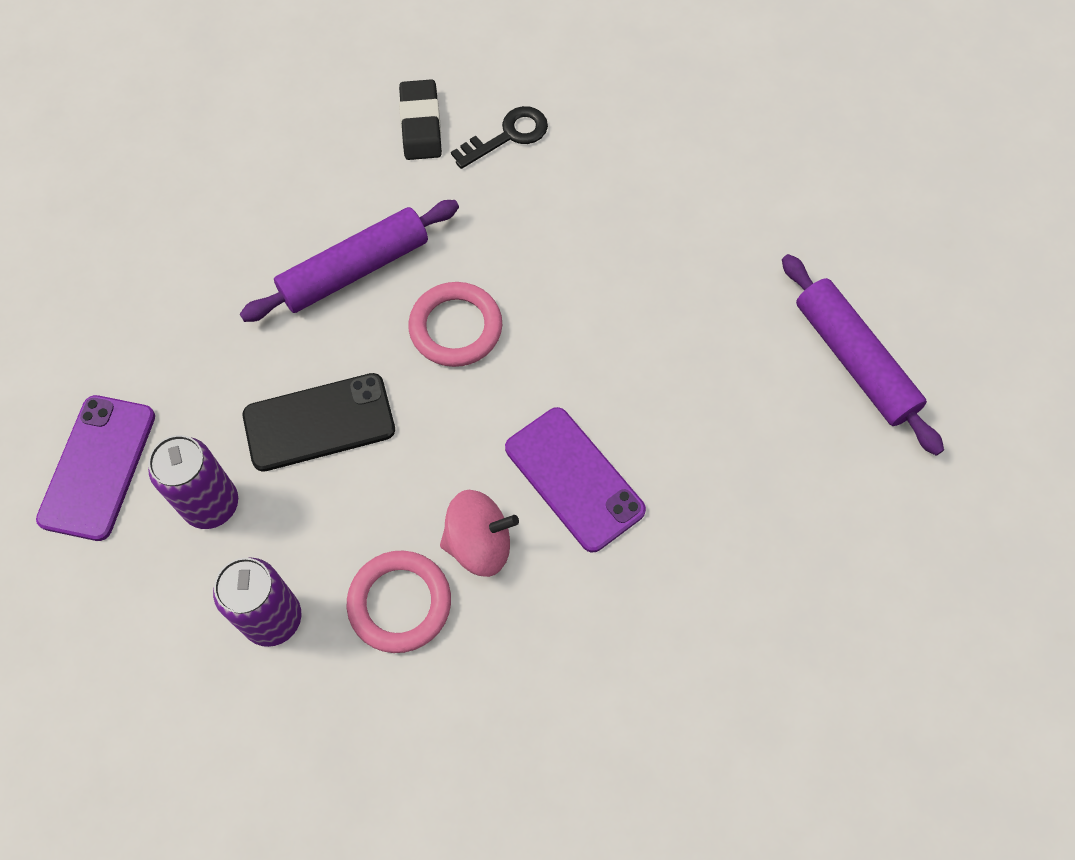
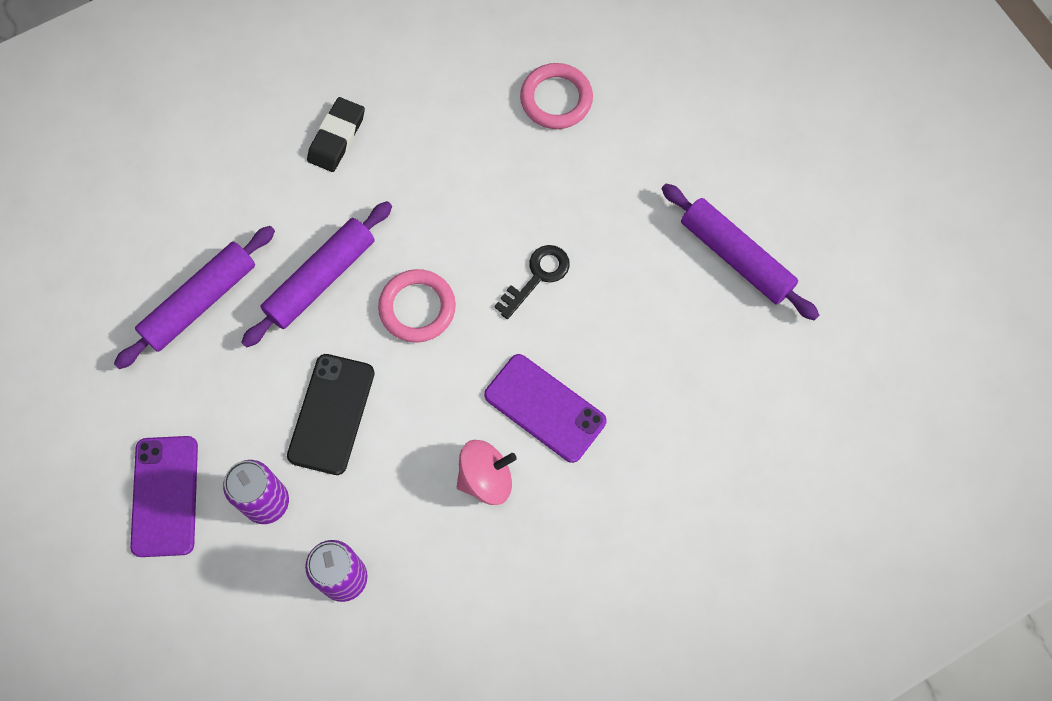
camera: 15 degrees left, 5 degrees up
black phone [243,373,395,472] -> black phone turned 45 degrees counterclockwise [287,354,375,475]
pink ring [347,551,451,653] -> pink ring moved to [520,63,593,129]
black eraser [399,79,442,160] -> black eraser turned 45 degrees clockwise [307,97,365,172]
black key [451,106,548,169] -> black key moved to [494,245,570,319]
none -> purple rolling pin [114,226,275,369]

